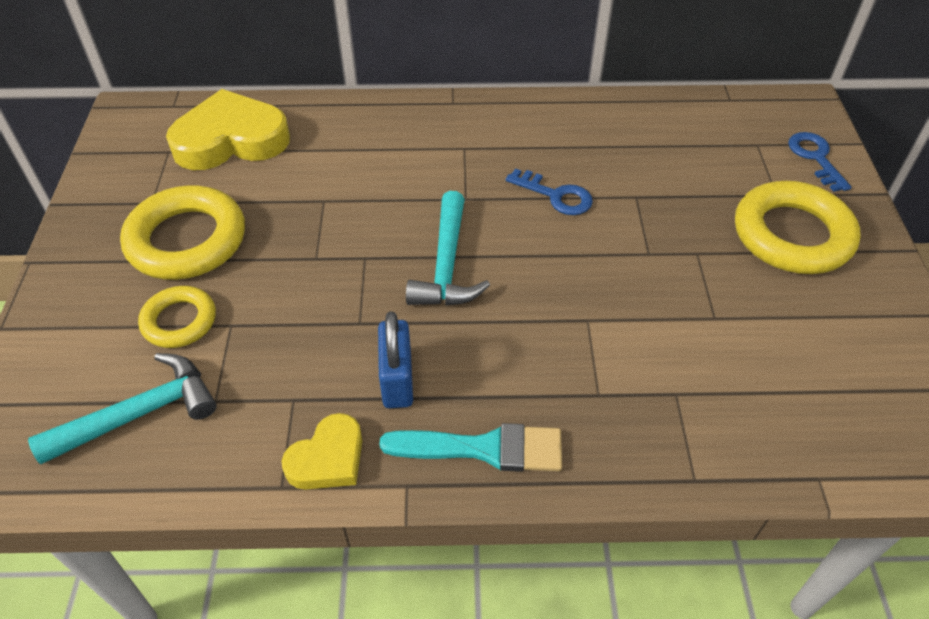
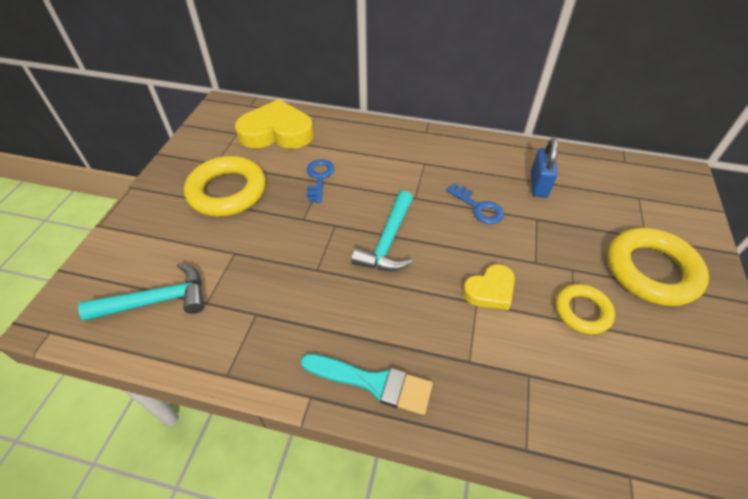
camera: 15 degrees right, 0 degrees up
yellow ring [138,286,216,348] -> yellow ring moved to [556,284,615,335]
yellow heart [282,413,362,489] -> yellow heart moved to [463,264,515,310]
blue padlock [378,311,413,408] -> blue padlock moved to [531,138,558,198]
blue key [788,132,851,192] -> blue key moved to [307,159,334,203]

